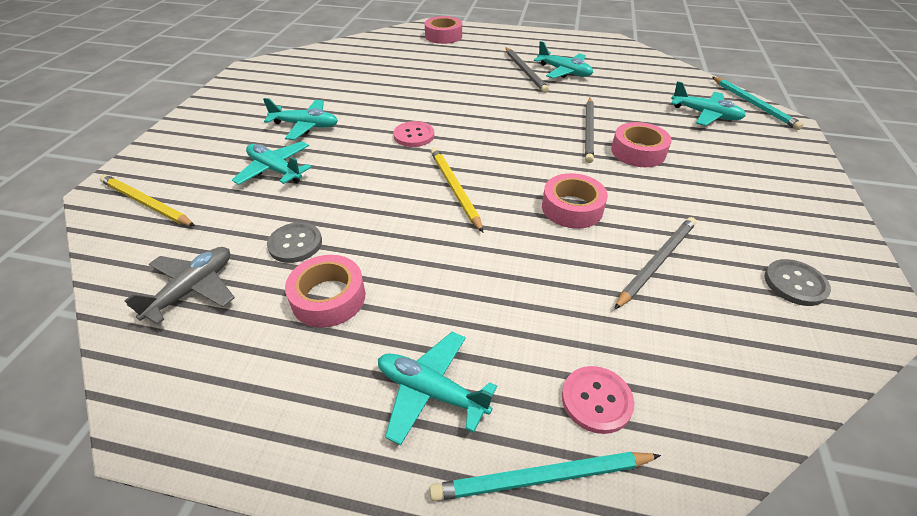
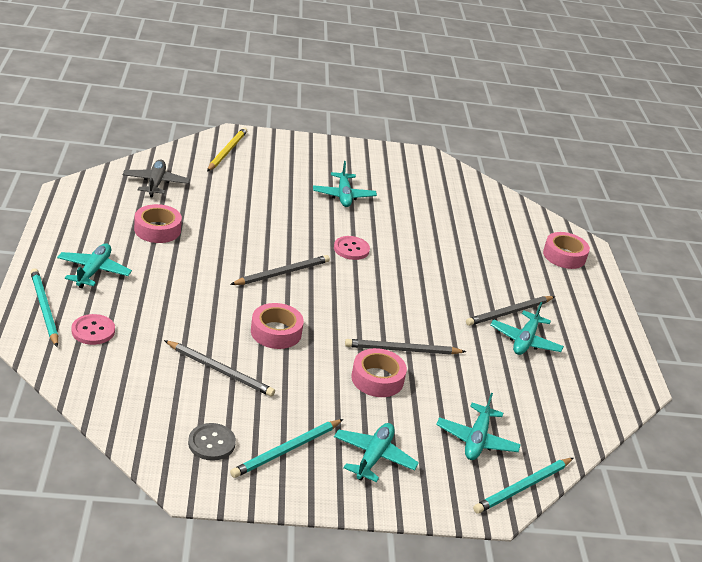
camera: 70 degrees right, 10 degrees down
grey plane [124,247,235,325] -> grey plane turned 105 degrees counterclockwise [123,160,190,198]
turquoise plane [232,141,312,185] -> turquoise plane moved to [334,423,419,482]
grey button [267,222,322,263] -> none
yellow pencil [431,148,483,232] -> grey pencil [230,255,330,285]
none -> turquoise pencil [230,419,343,478]

